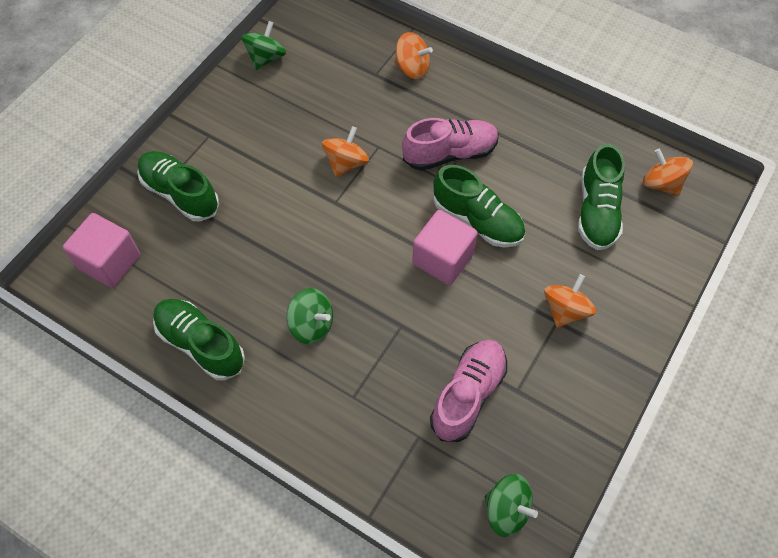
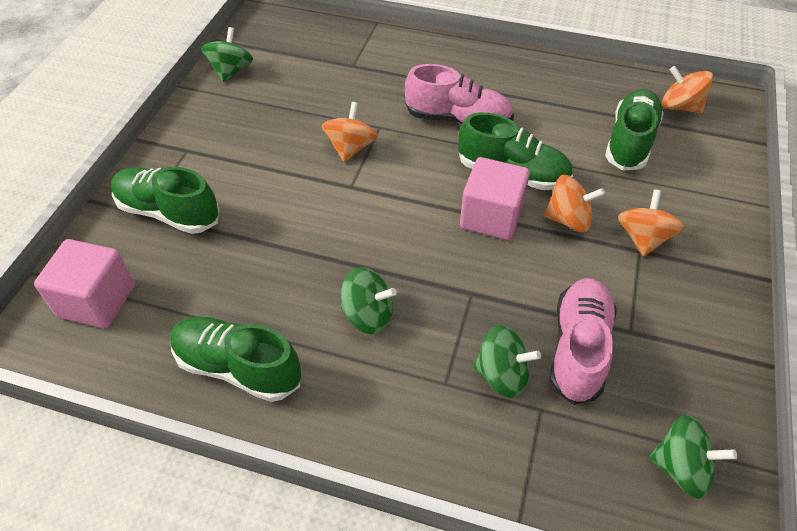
camera: 15 degrees left, 10 degrees down
orange spinning top [395,32,433,79] -> orange spinning top moved to [544,175,605,233]
pink shoe [402,118,499,171] -> pink shoe turned 45 degrees clockwise [405,64,514,124]
green shoe [578,144,625,250] -> green shoe turned 150 degrees counterclockwise [605,89,664,171]
none -> green spinning top [473,325,541,398]

